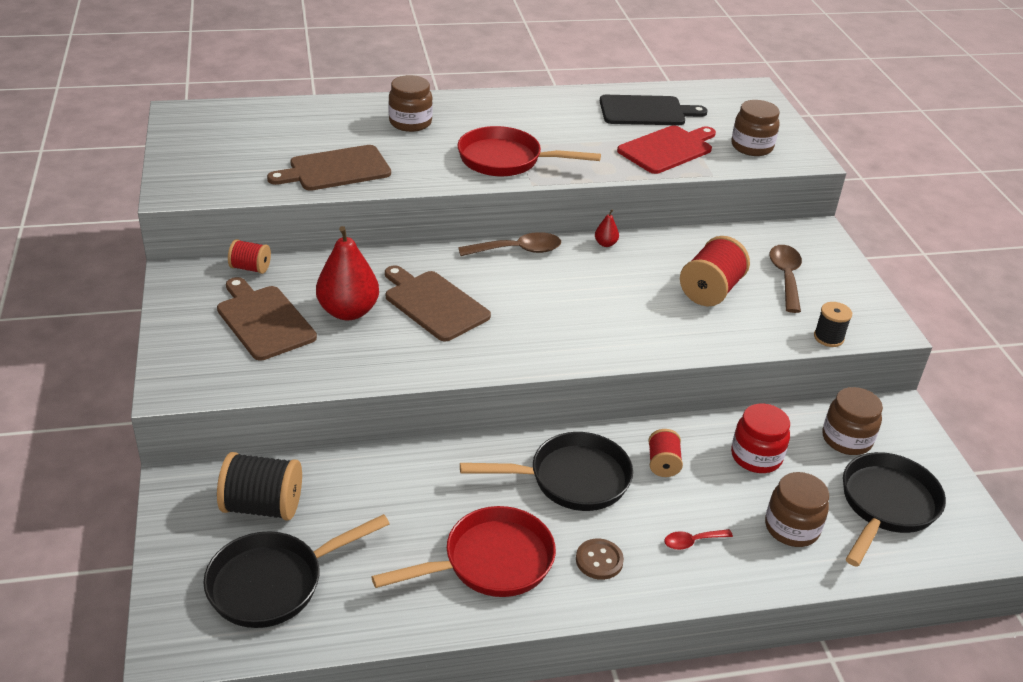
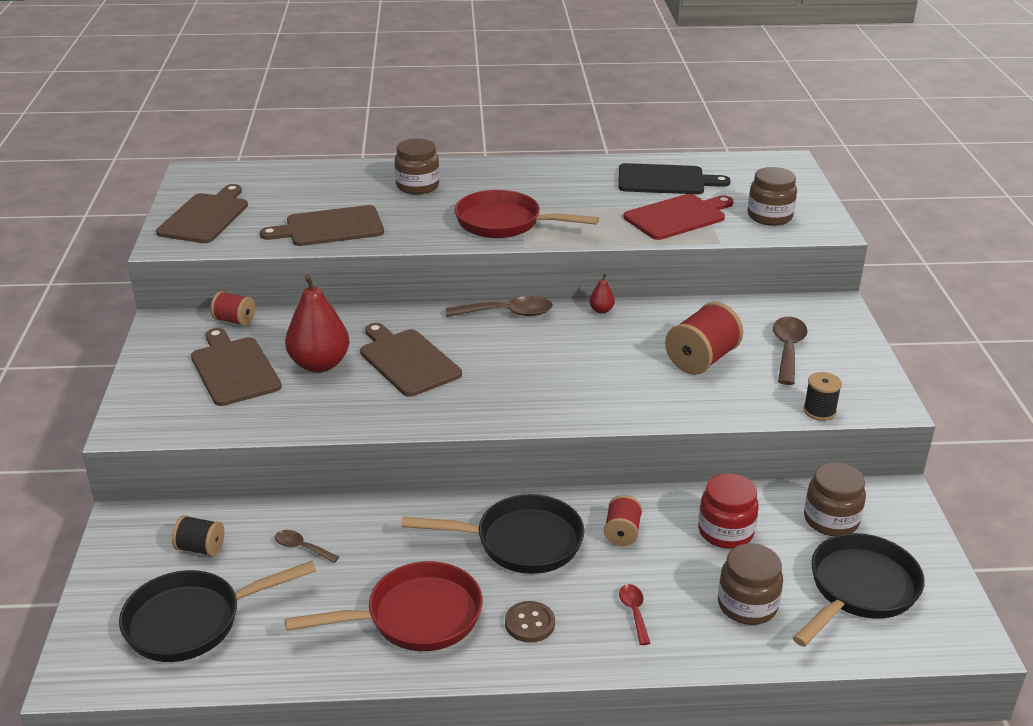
camera: 10 degrees right, 5 degrees down
black spool [217,452,302,521] -> black spool [172,515,224,557], size x0.58
red spoon [664,529,733,550] -> red spoon turned 90 degrees clockwise [619,584,650,645]
none -> brown cutting board [156,184,248,243]
none -> brown spoon [275,530,339,563]

